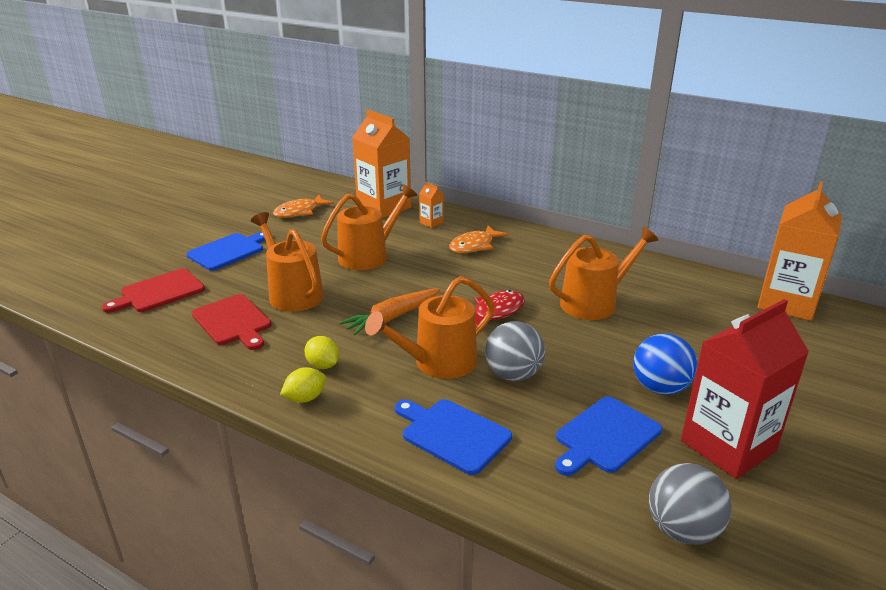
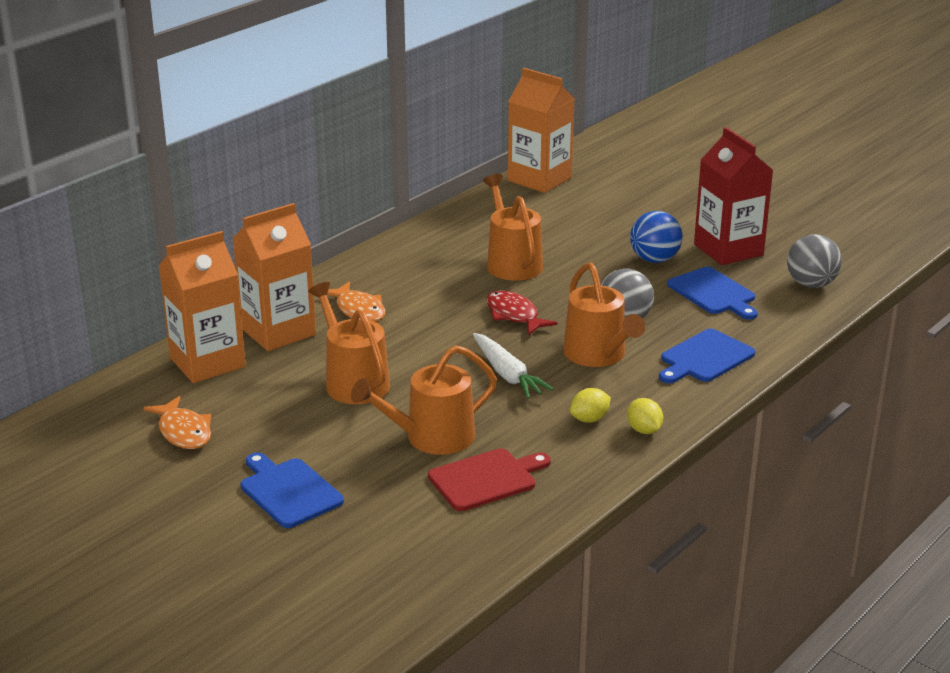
camera: 80 degrees left, 0 degrees up
red cutting board [102,269,205,313] -> none
orange carrot [339,288,441,335] -> white carrot [473,333,554,399]
orange carton [419,182,443,228] -> orange carton [232,203,316,351], size x2.39

